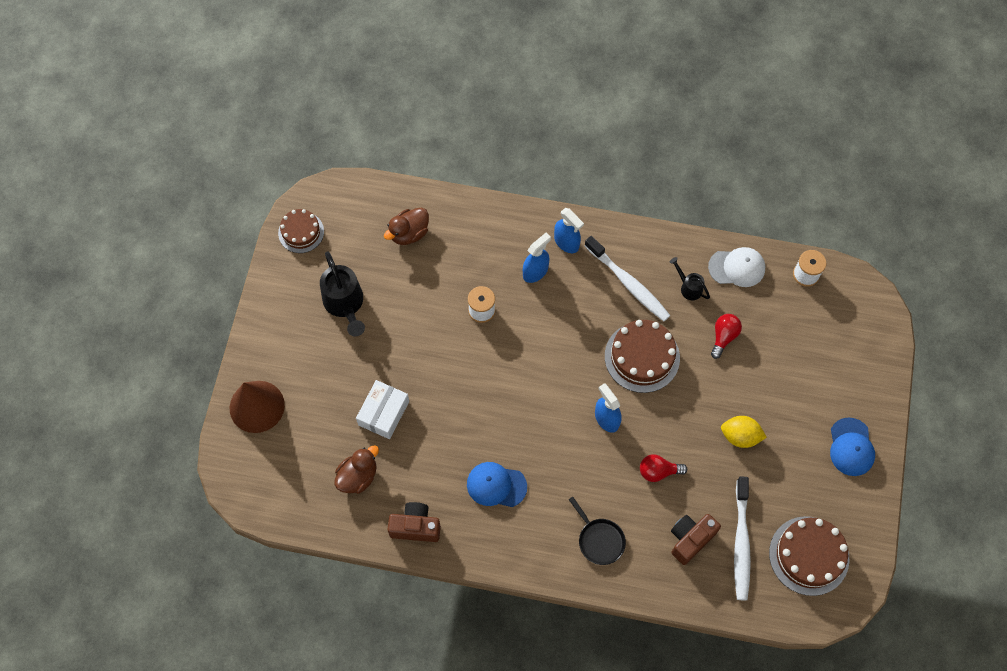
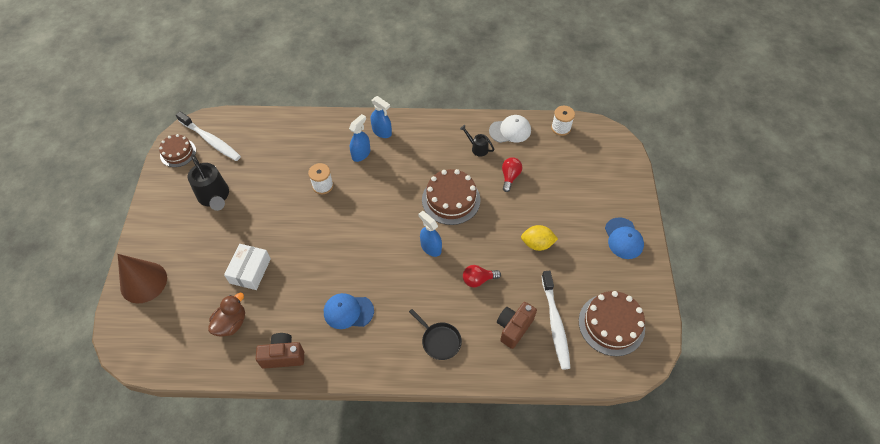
camera: 10 degrees left, 10 degrees down
brown duck [384,208,429,245] -> none
white toothbrush [585,236,671,322] -> white toothbrush moved to [176,111,241,161]

